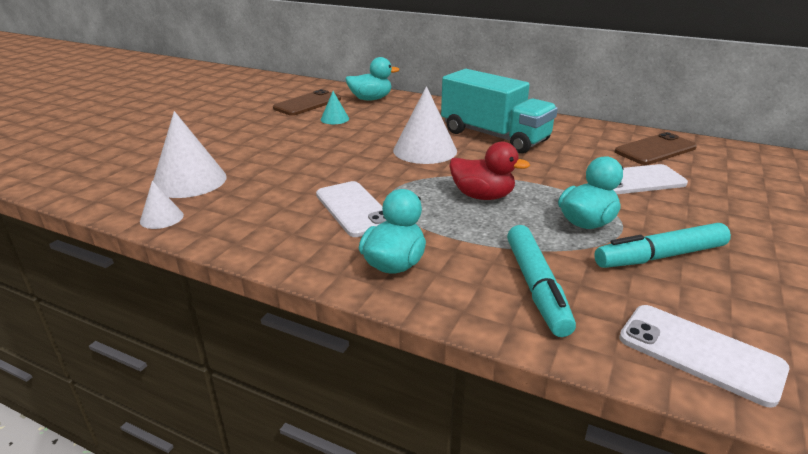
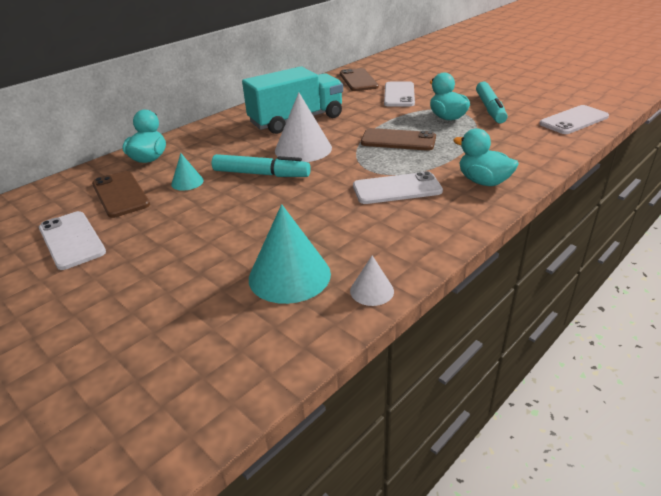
camera: 70 degrees left, 5 degrees up
white cone [153,111,227,198] -> turquoise cone [249,204,331,304]
red duck [450,142,530,200] -> brown phone [361,128,436,151]
turquoise marker [507,225,576,337] -> turquoise marker moved to [212,154,311,177]
none -> white phone [39,211,106,270]

